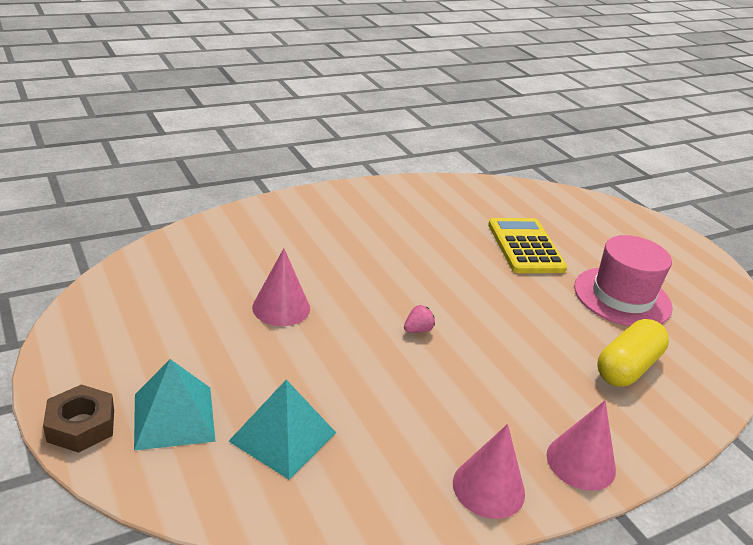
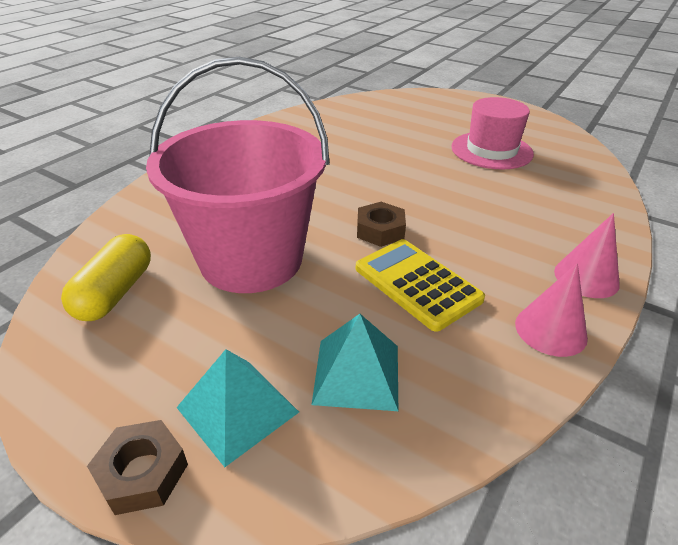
camera: 25 degrees left, 5 degrees up
pink cone [252,248,310,326] -> pink bucket [146,57,330,293]
pink strawberry [404,305,435,333] -> brown nut [357,202,406,247]
yellow calculator [488,218,567,273] -> yellow calculator moved to [356,239,485,332]
yellow capsule [597,319,669,387] -> yellow capsule moved to [61,234,151,321]

